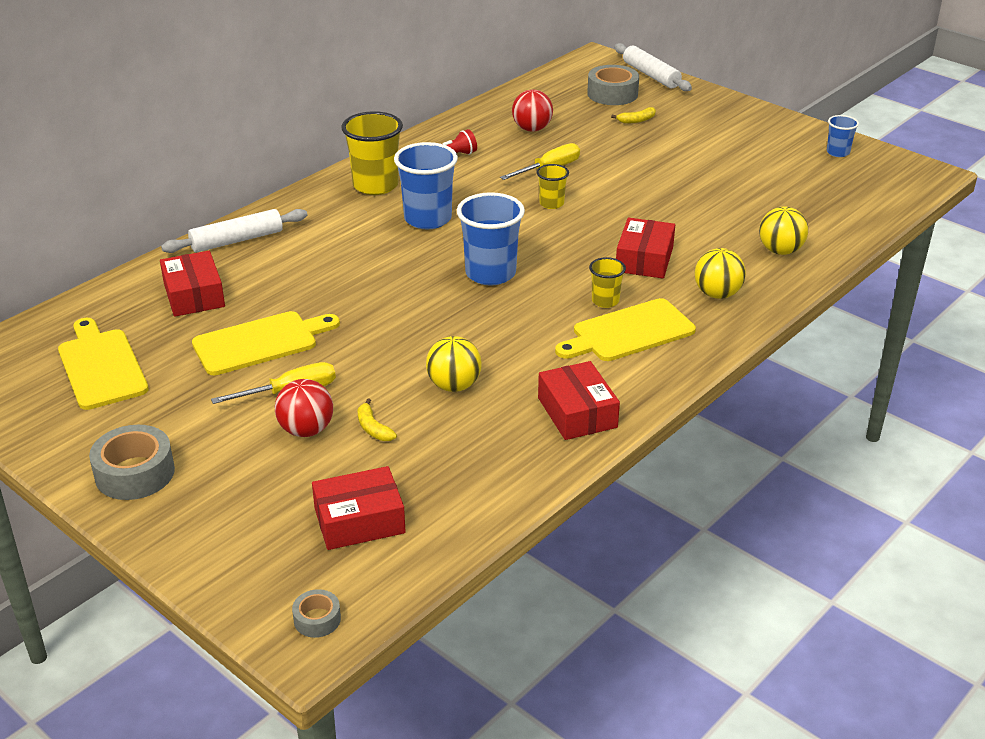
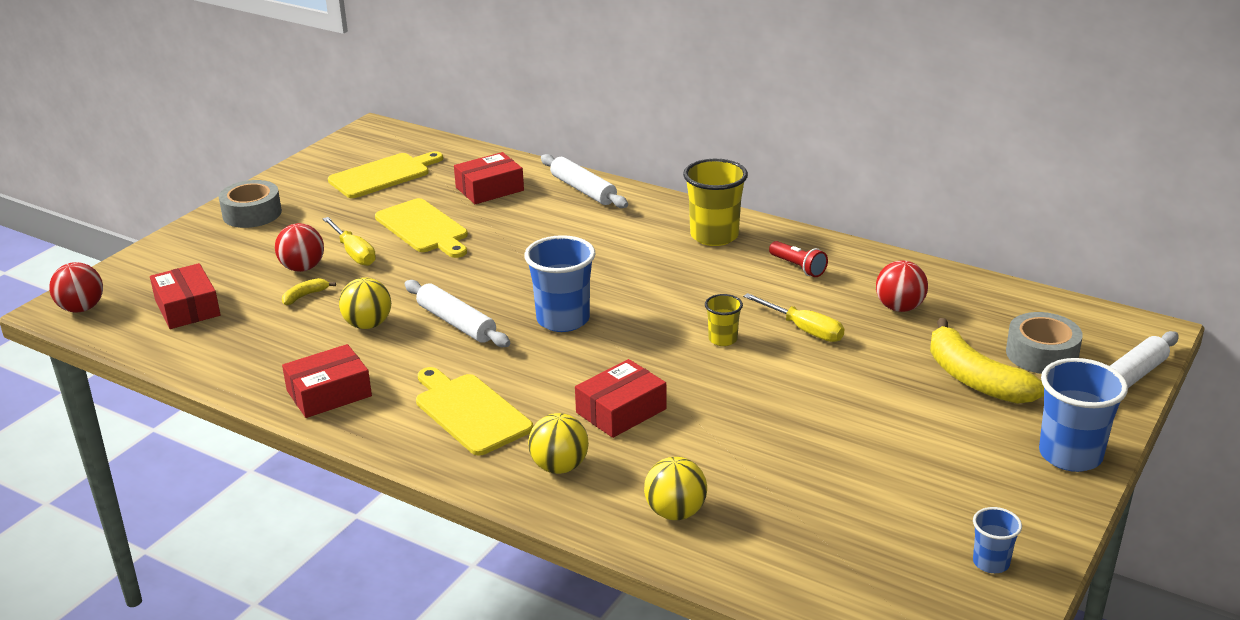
camera: 80 degrees right, 5 degrees down
grey tape [292,589,341,638] -> red ball [49,262,103,312]
blue cup [394,142,458,230] -> blue cup moved to [1039,358,1128,472]
yellow cup [589,257,626,308] -> none
yellow banana [611,107,656,124] -> yellow banana [930,318,1044,404], size x2.34
red box [616,218,675,278] -> red box turned 45 degrees counterclockwise [575,359,666,438]
none -> white rolling pin [405,280,510,347]

